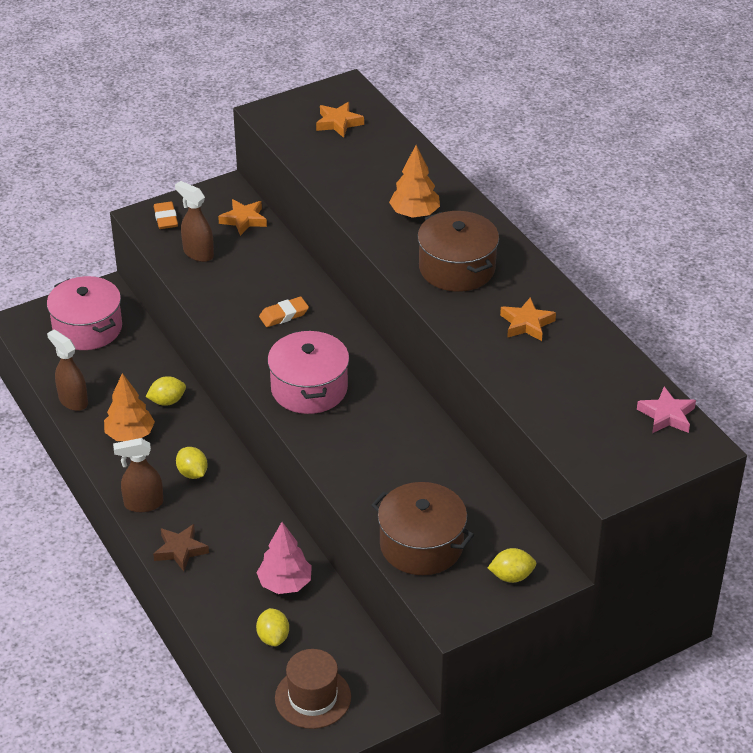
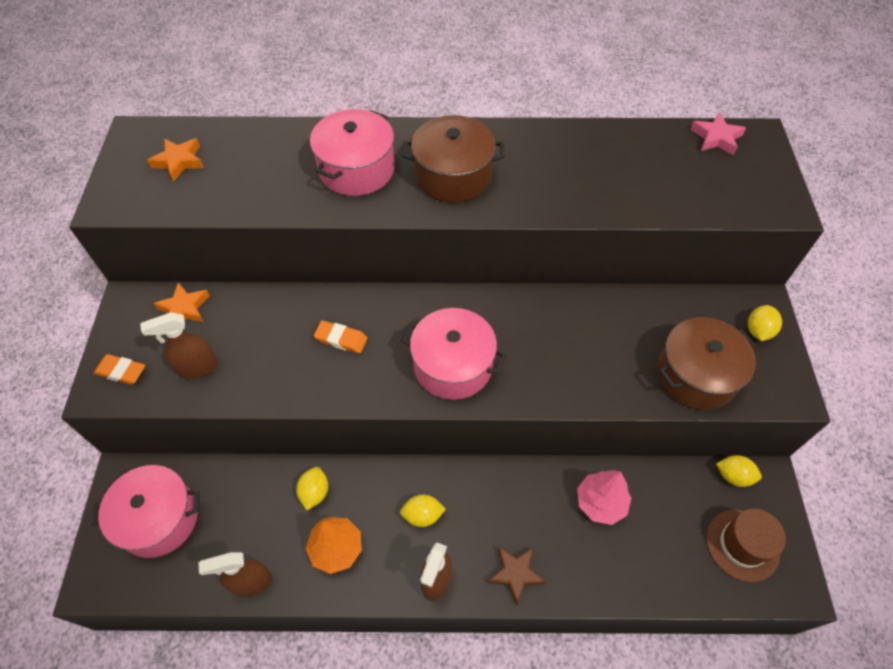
camera: 60 degrees left, 15 degrees up
yellow lemon [256,608,289,646] -> yellow lemon moved to [716,455,762,487]
orange eraser [259,297,309,327] -> orange eraser turned 75 degrees counterclockwise [314,320,367,354]
orange tree [389,145,440,218] -> pink pot [310,109,395,196]
orange star [500,297,556,341] -> none

